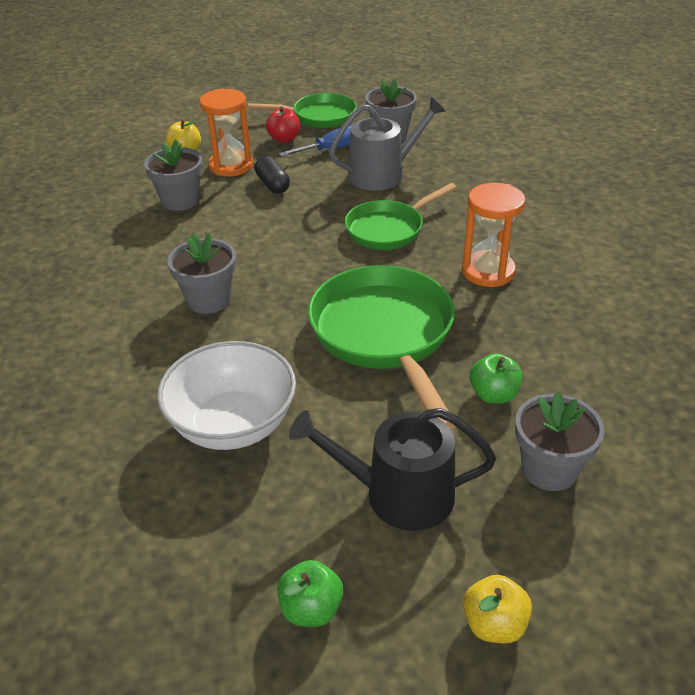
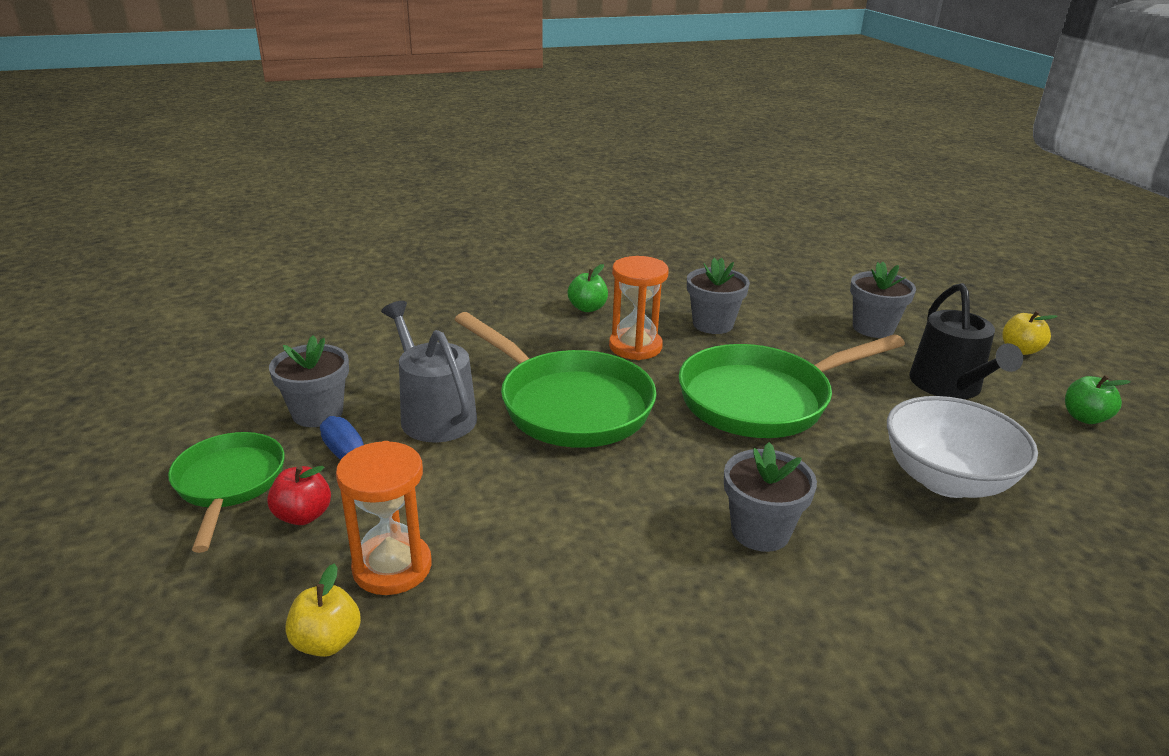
camera: 100 degrees left, 10 degrees down
grey flower pot [144,139,203,211] -> grey flower pot moved to [687,258,750,334]
black capsule [255,156,290,194] -> none
green pan [345,183,457,250] -> green pan [454,312,657,448], size x1.61
green apple [470,353,522,404] -> green apple moved to [568,264,608,312]

